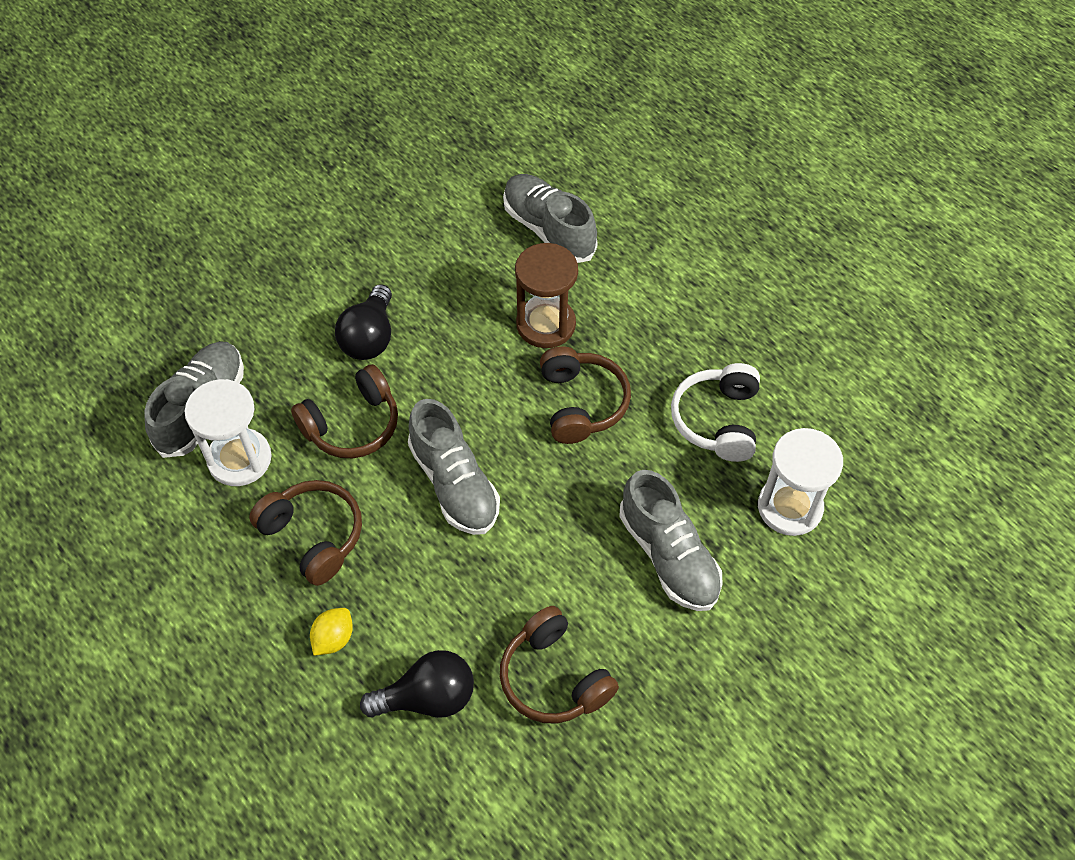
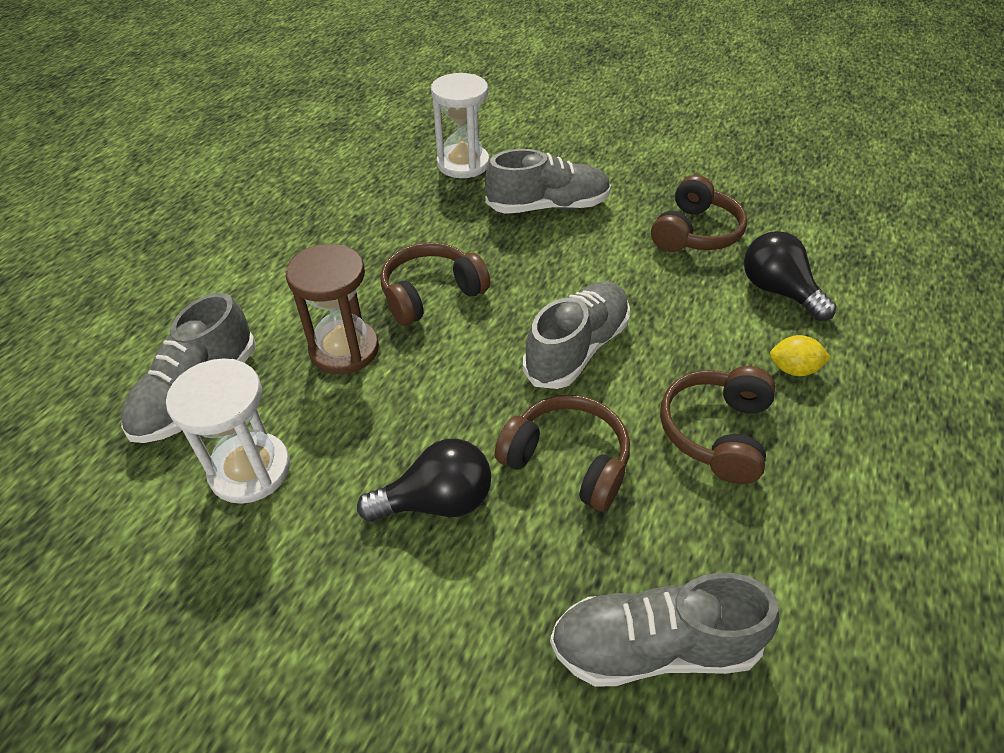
camera: 115 degrees left, 10 degrees down
white hourglass [185,379,272,486] -> white hourglass moved to [166,358,290,504]
grey shoe [619,470,723,611] -> grey shoe turned 45 degrees clockwise [485,149,611,214]
white headphones [671,363,760,462] -> none

